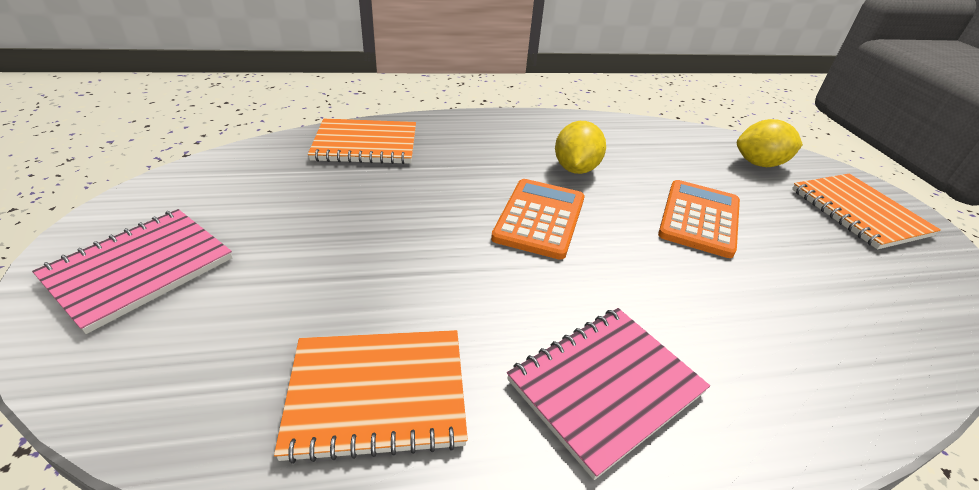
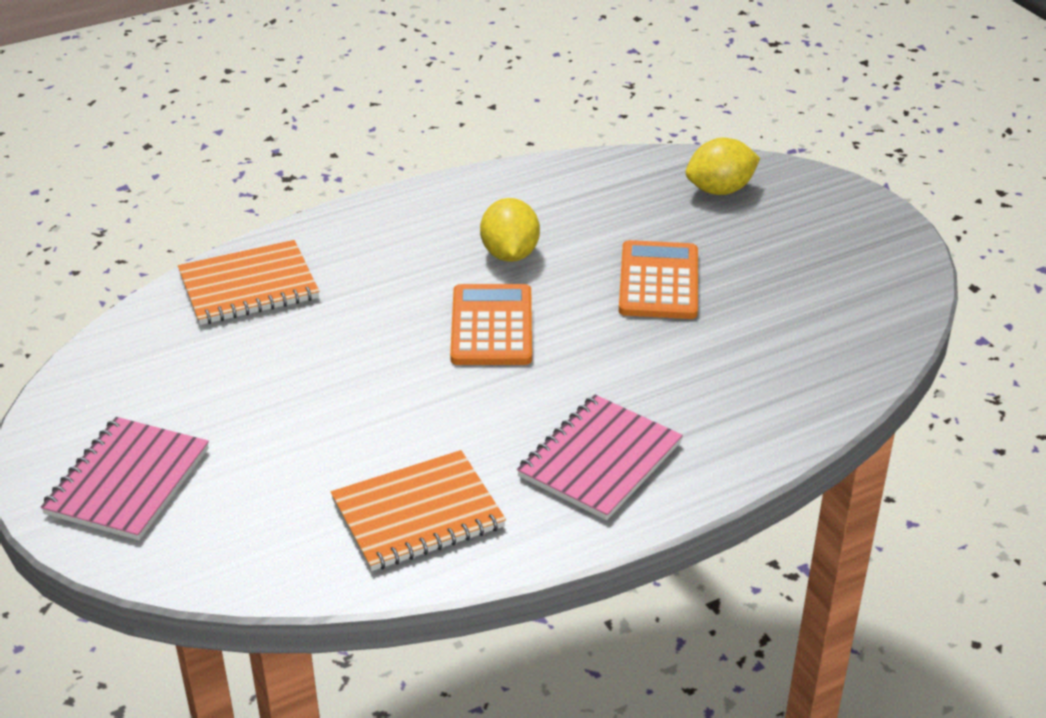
camera: 15 degrees left, 0 degrees up
orange notebook [792,174,941,249] -> none

